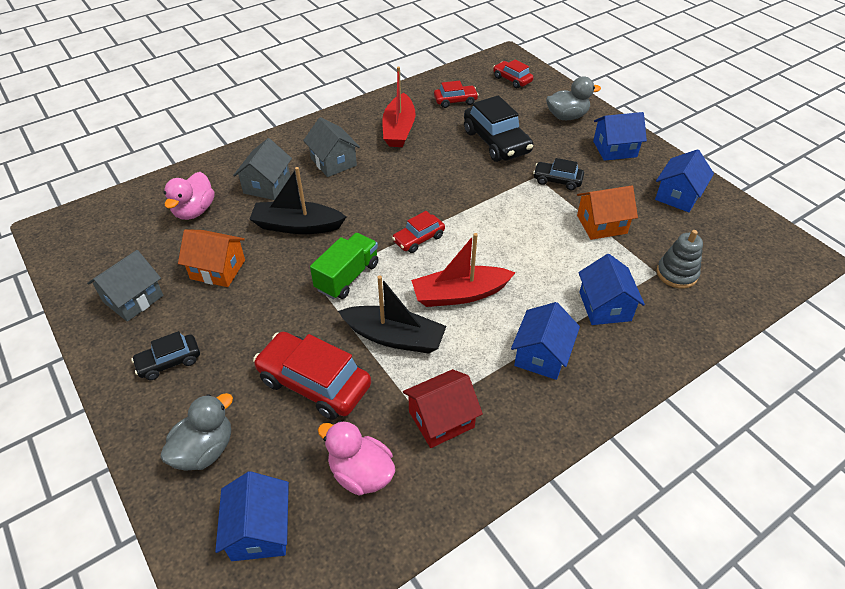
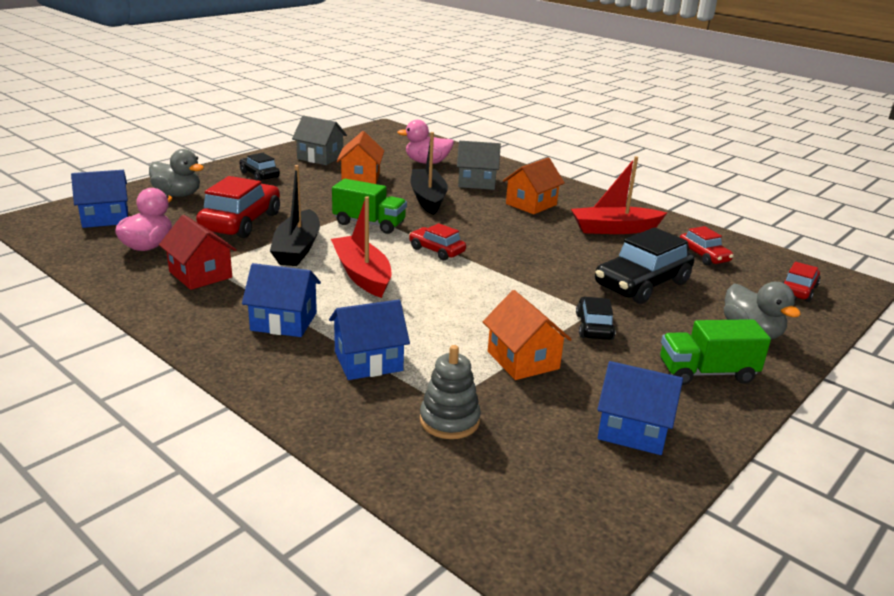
camera: 75 degrees right, 20 degrees down
grey house [303,117,360,177] -> orange house [503,158,565,214]
blue house [593,112,647,161] -> green truck [660,319,771,385]

